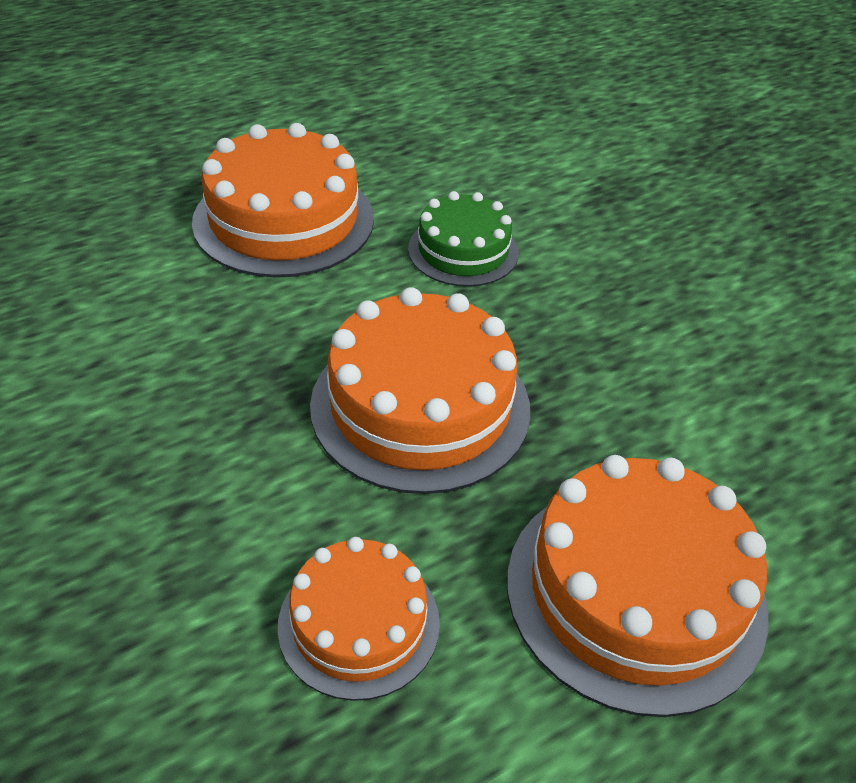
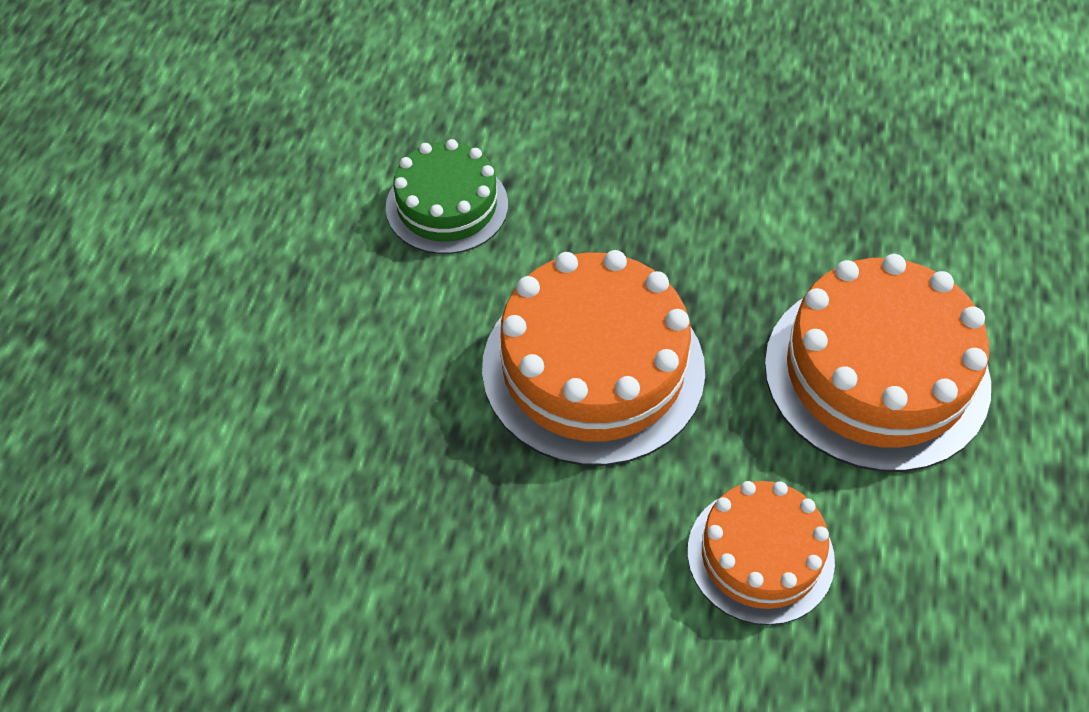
camera: 45 degrees left, 10 degrees up
orange cake [192,123,374,278] -> none

